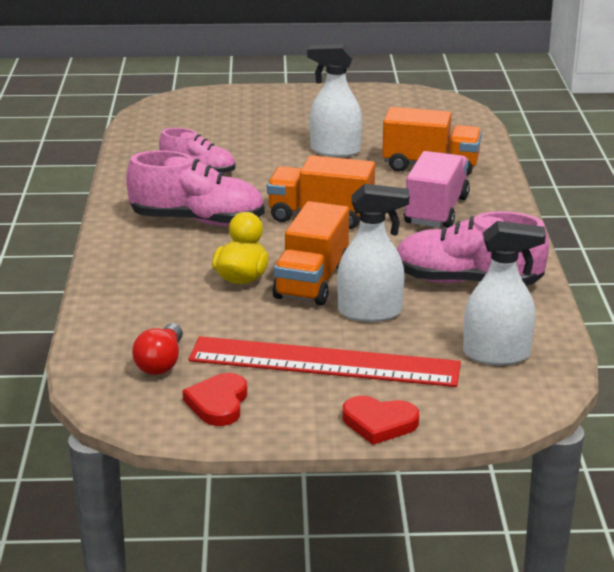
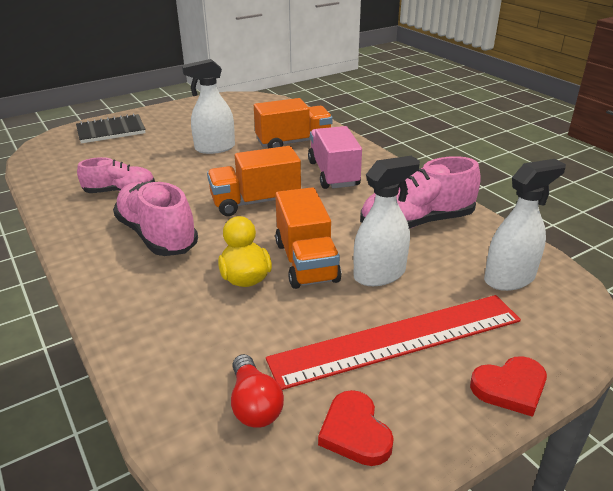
camera: 30 degrees left, 5 degrees up
pink shoe [126,150,265,226] -> pink shoe turned 105 degrees counterclockwise [113,182,198,256]
none -> black notebook [76,114,146,143]

